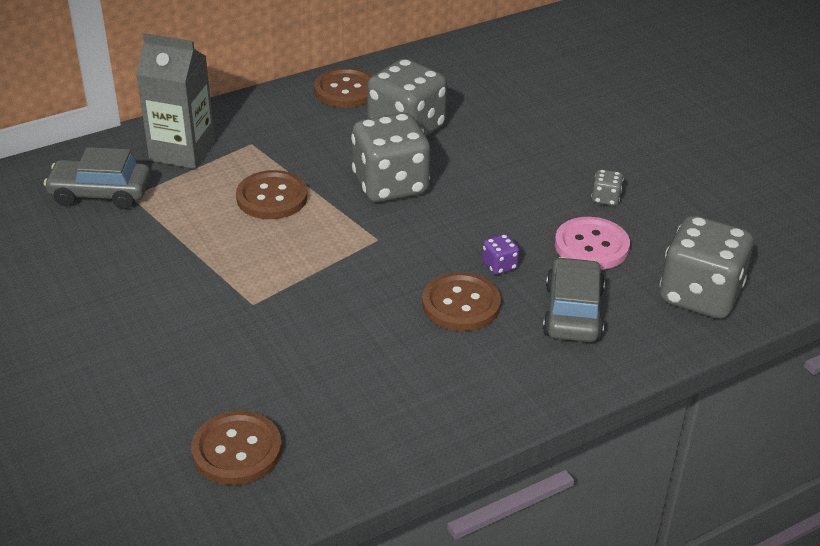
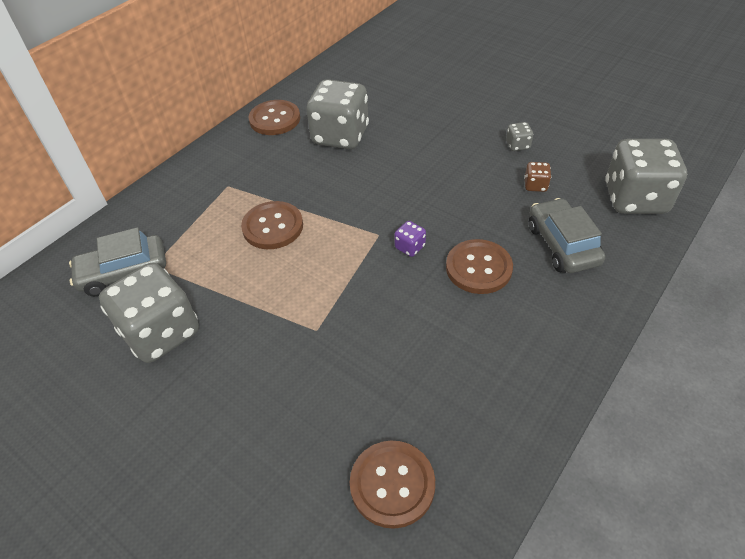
camera: 20 degrees left, 10 degrees up
grey carton [136,33,215,169] -> none
grey dice [351,113,430,202] -> grey dice moved to [99,263,199,363]
purple dice [482,234,519,275] -> purple dice moved to [394,221,426,257]
pink button [555,217,630,270] -> brown dice [524,162,551,192]

